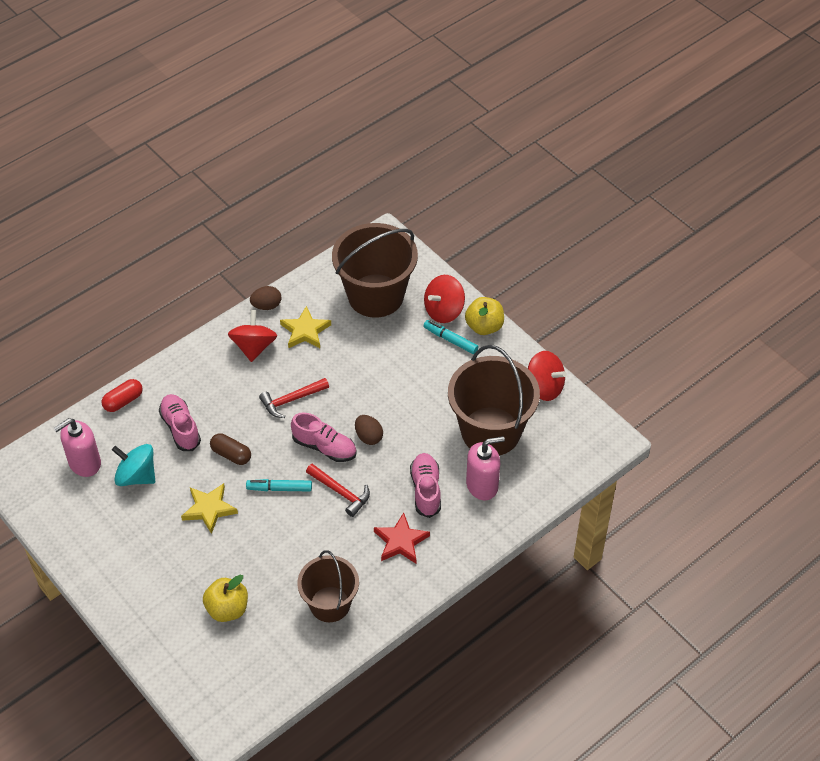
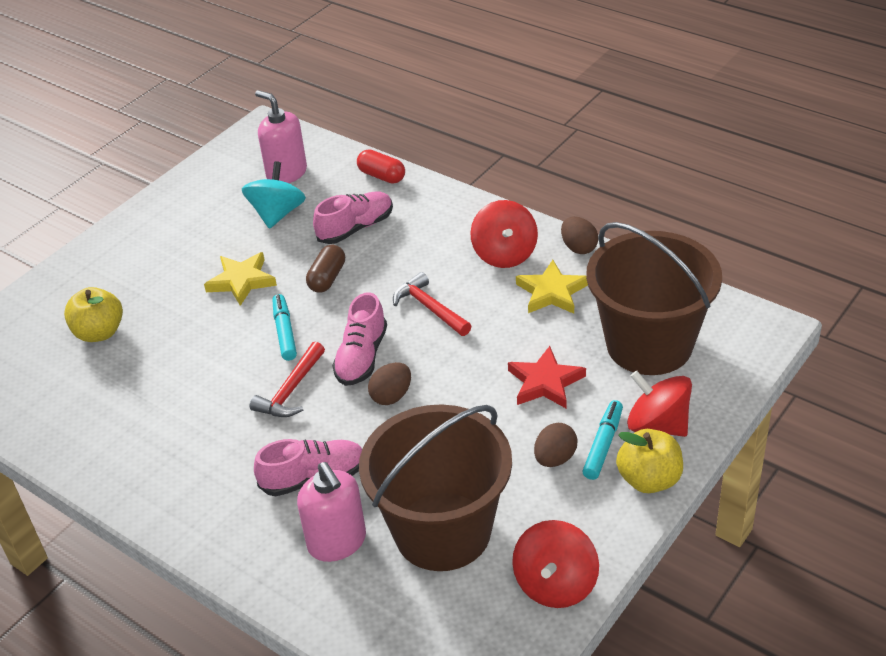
camera: 80 degrees right, 10 degrees down
red spinning top [228,310,277,362] -> red spinning top turned 90 degrees clockwise [470,200,538,268]
brown bucket [297,550,359,622] -> none
red star [374,513,430,563] -> red star moved to [508,346,586,409]
none -> brown egg [534,423,577,467]

